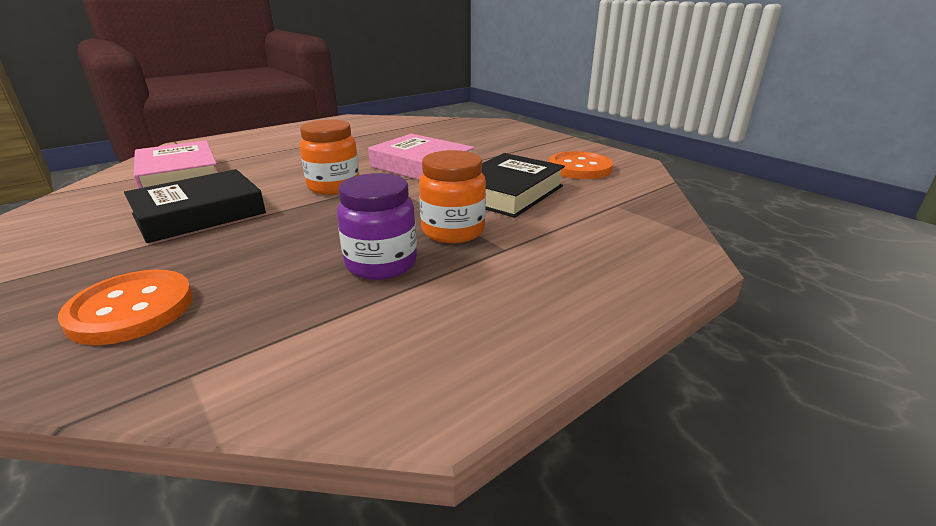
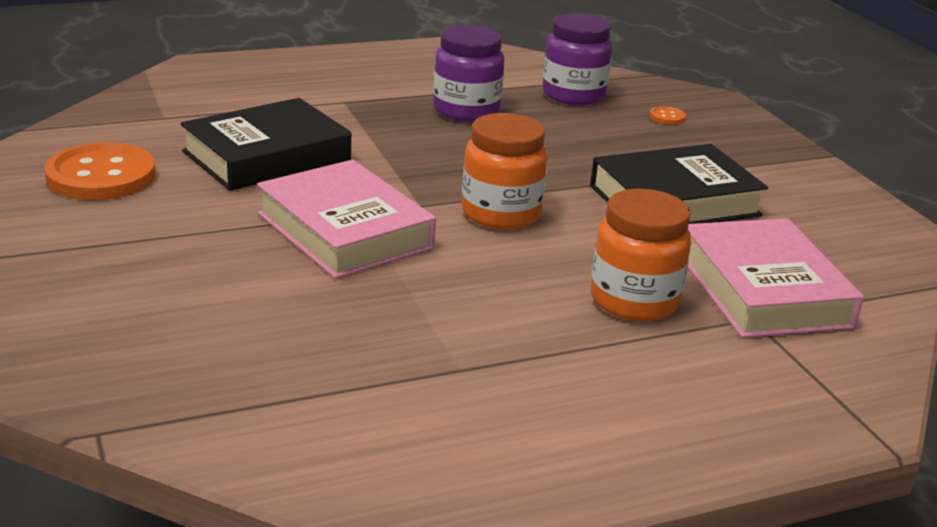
camera: 165 degrees left, 0 degrees up
orange button [58,270,193,345] -> orange button [650,106,686,125], size x0.41
orange jar [419,150,486,243] -> orange jar moved to [591,189,691,321]
none -> purple jar [542,13,612,106]

